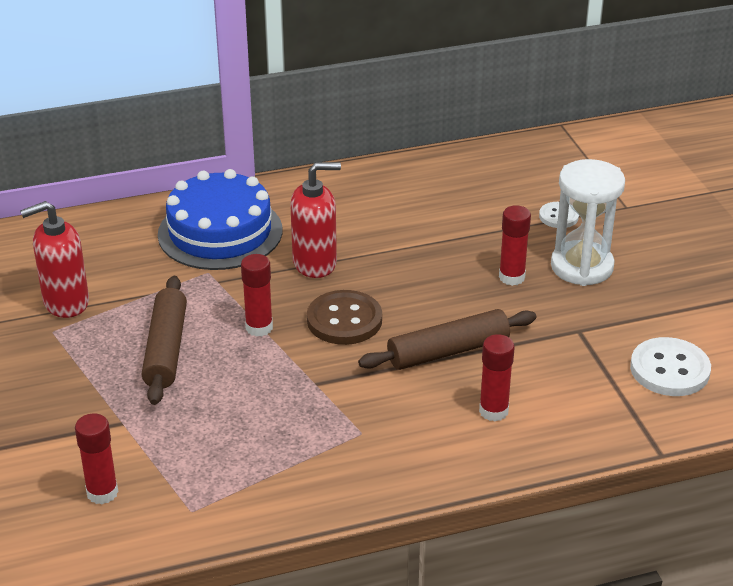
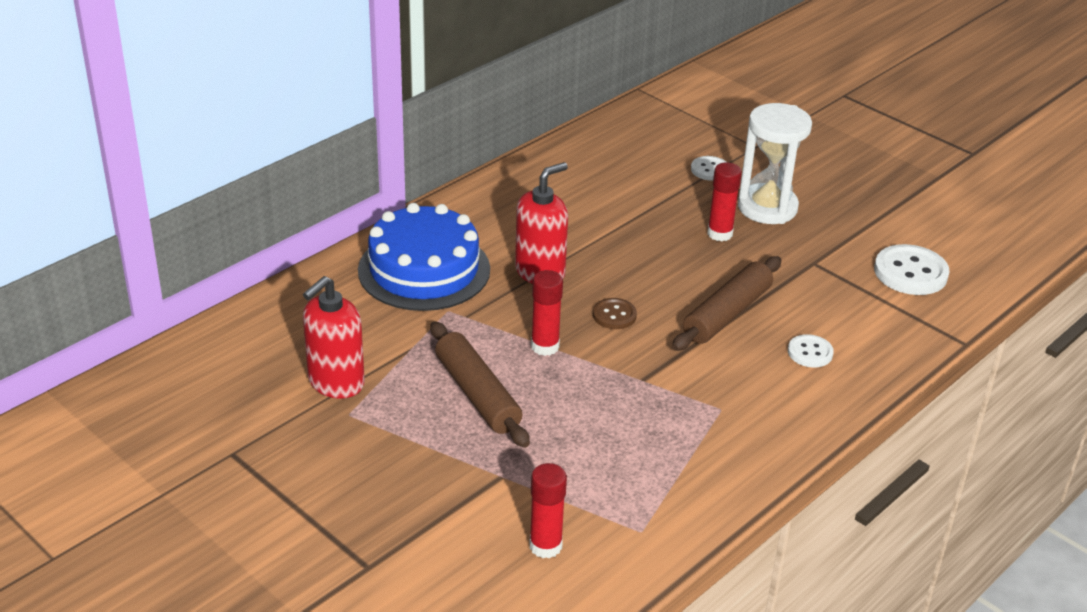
camera: 30 degrees left, 0 degrees up
brown button [307,290,382,345] -> brown button [593,298,637,329], size x0.57
red glue stick [479,334,515,422] -> white button [788,334,834,367]

